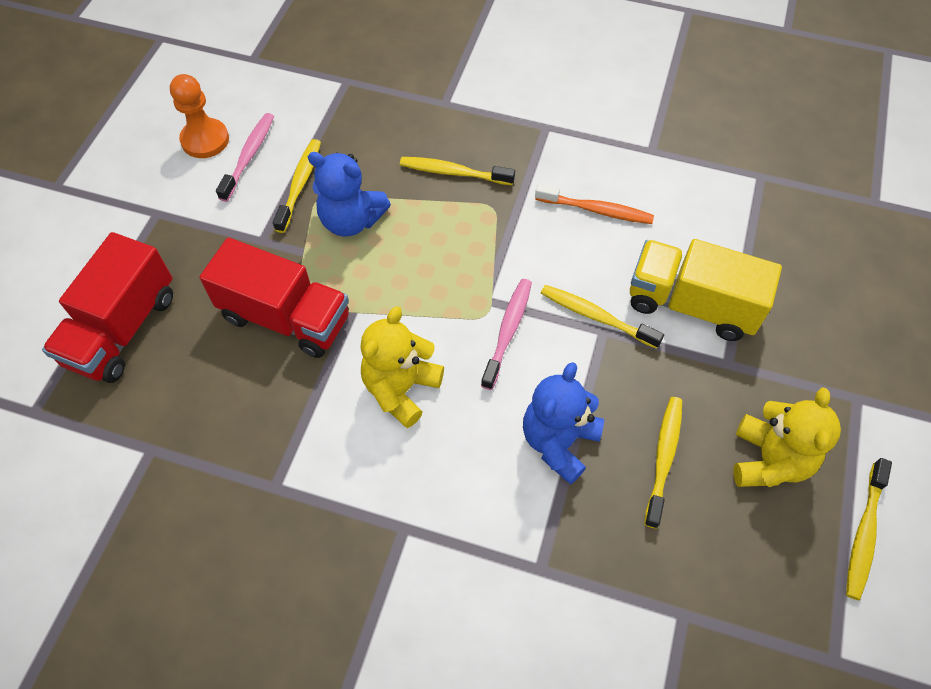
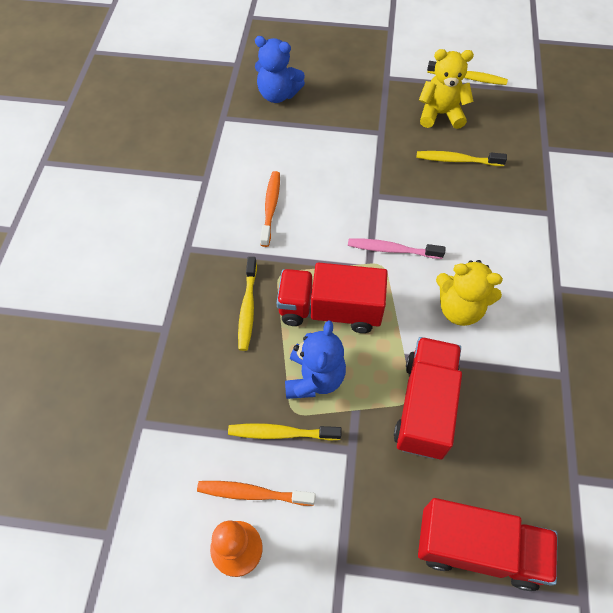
camera: 100 degrees left, 0 degrees up
pink toothbrush [216,113,274,202] -> orange toothbrush [197,481,316,506]
blue teddy bear [523,362,604,485] -> blue teddy bear moved to [255,36,305,103]
yellow toothbrush [541,285,664,349] -> none
yellow truck [630,239,782,341] -> none
none -> red truck [277,262,388,333]

